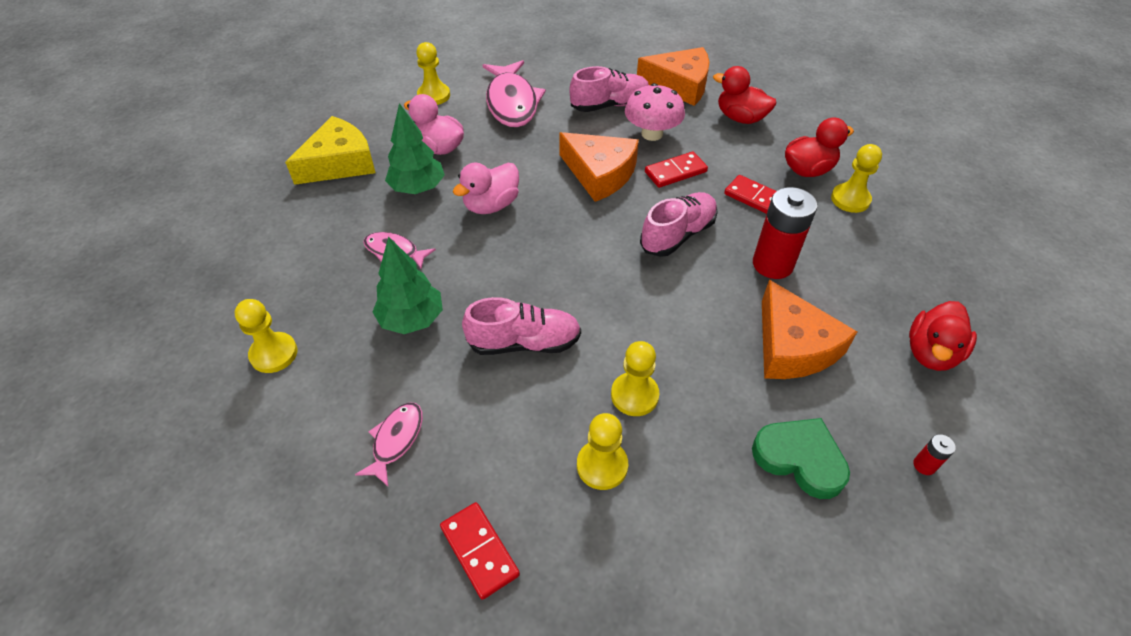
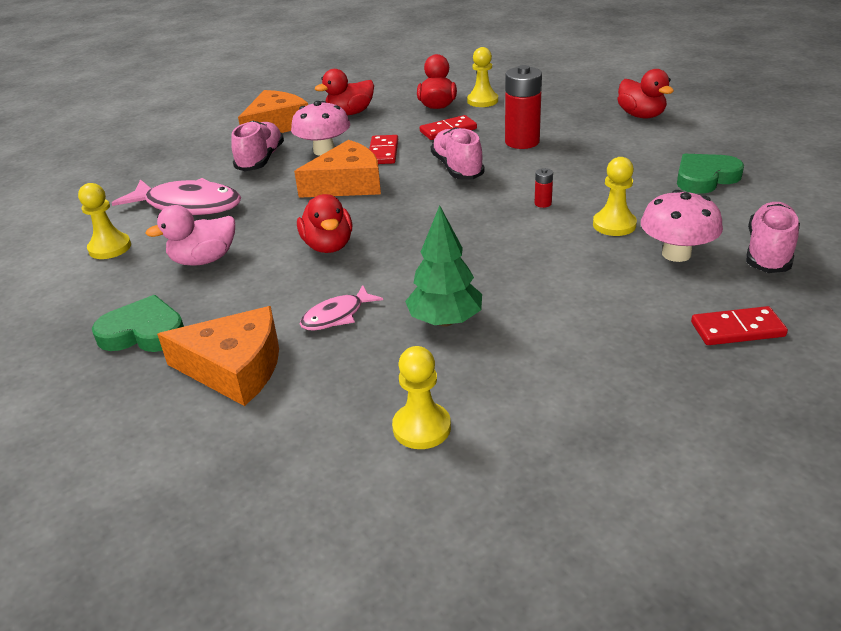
camera: 60 degrees left, 15 degrees down
yellow cheese [285,116,375,185] -> green heart [92,295,184,352]
pink fish [355,403,423,486] -> none
green tree [385,103,445,194] -> none
pink duck [453,163,519,214] -> red duck [297,194,352,253]
pink shoe [462,297,581,355] -> pink shoe moved to [746,202,800,273]
yellow pawn [577,413,628,490] -> pink mushroom [641,190,723,262]
orange cheese [762,280,857,379] -> orange cheese moved to [157,306,279,406]
red battery [913,434,956,475] -> red battery moved to [535,168,553,208]

